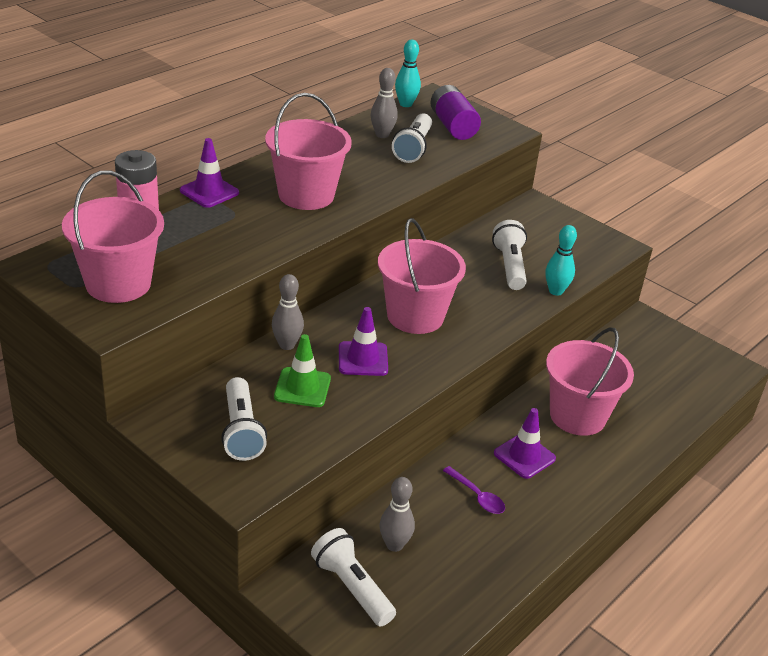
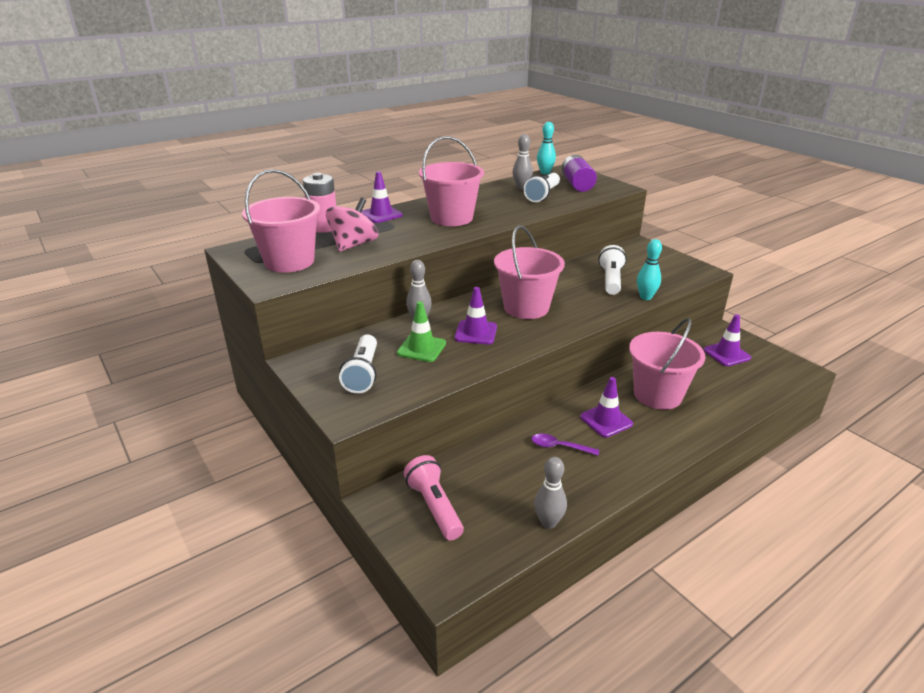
camera: 15 degrees right, 5 degrees down
white flashlight [311,528,396,626] -> pink flashlight [403,455,464,540]
grey bowling pin [380,477,415,552] -> grey bowling pin moved to [534,457,567,529]
purple spoon [443,466,505,514] -> purple spoon turned 135 degrees clockwise [532,434,599,456]
none -> pink spinning top [326,198,378,252]
none -> purple traffic cone [704,314,751,366]

